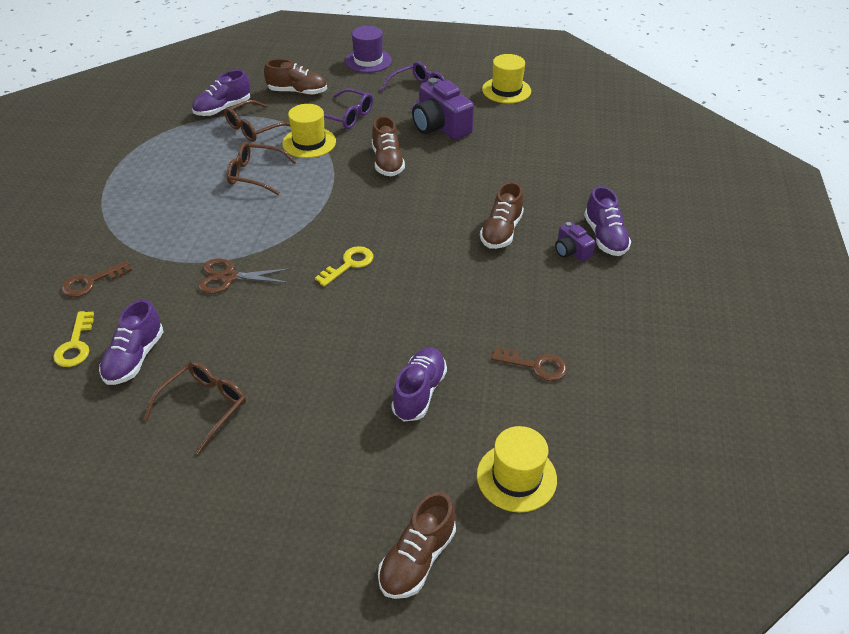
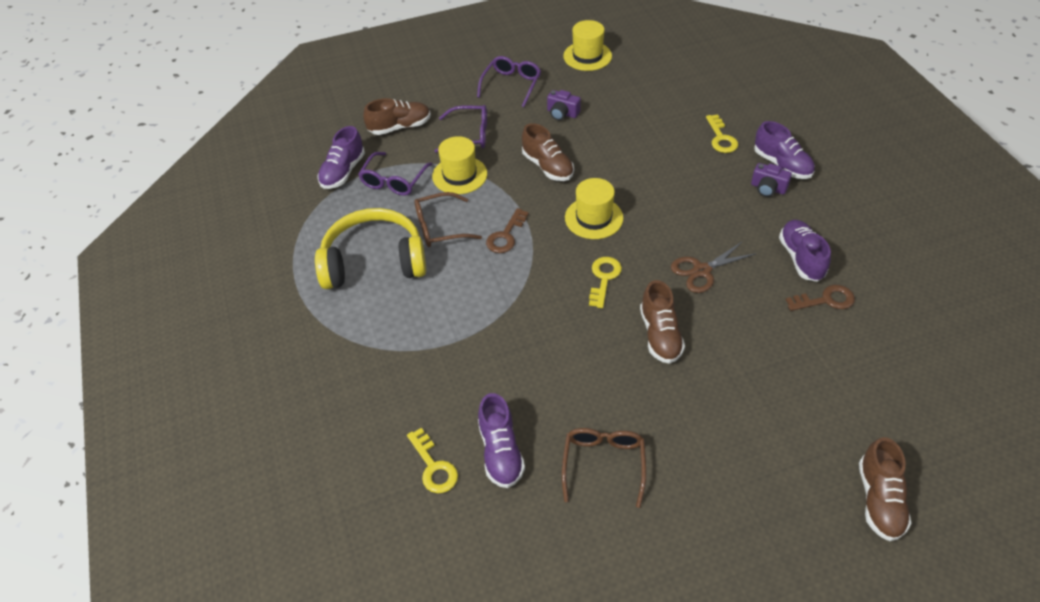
camera: 25 degrees left, 5 degrees up
brown key [61,261,132,297] -> brown key moved to [486,208,529,253]
brown scissors [198,258,292,294] -> brown scissors moved to [671,241,757,293]
brown glasses [224,100,290,142] -> purple glasses [358,152,432,196]
purple hat [345,26,392,73] -> none
purple shoe [391,347,447,421] -> purple shoe moved to [779,220,831,282]
purple camera [412,78,474,140] -> purple camera [547,90,581,120], size x0.53
yellow hat [477,426,557,513] -> yellow hat moved to [565,178,623,239]
brown shoe [480,182,524,249] -> brown shoe moved to [640,280,685,364]
none -> yellow headphones [315,208,426,289]
none -> yellow key [706,114,738,153]

